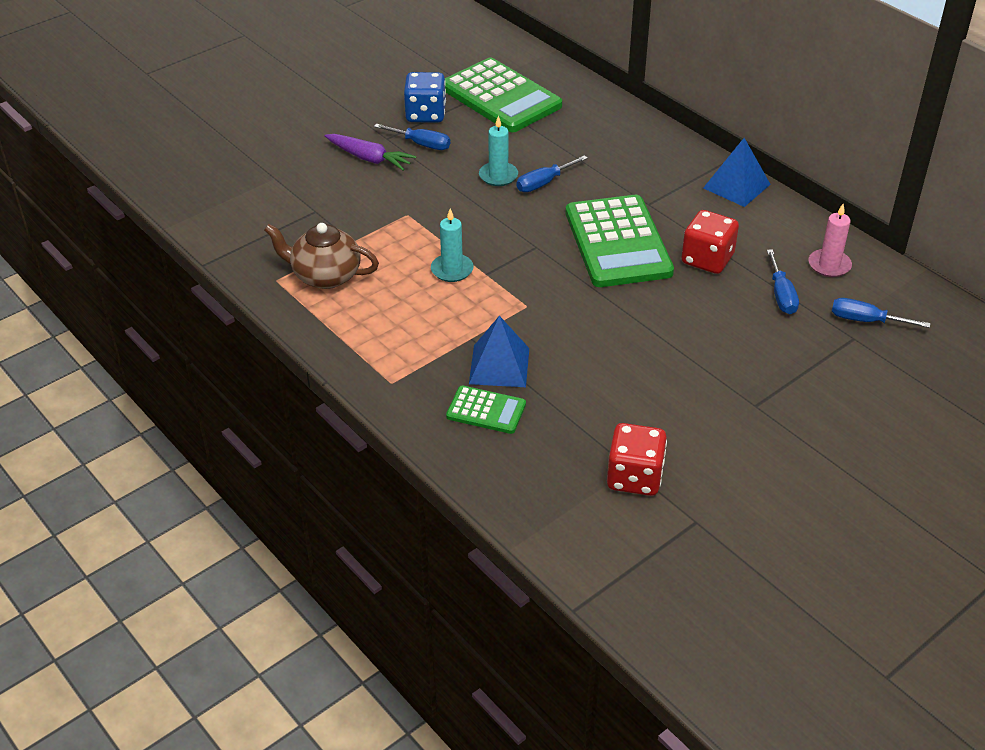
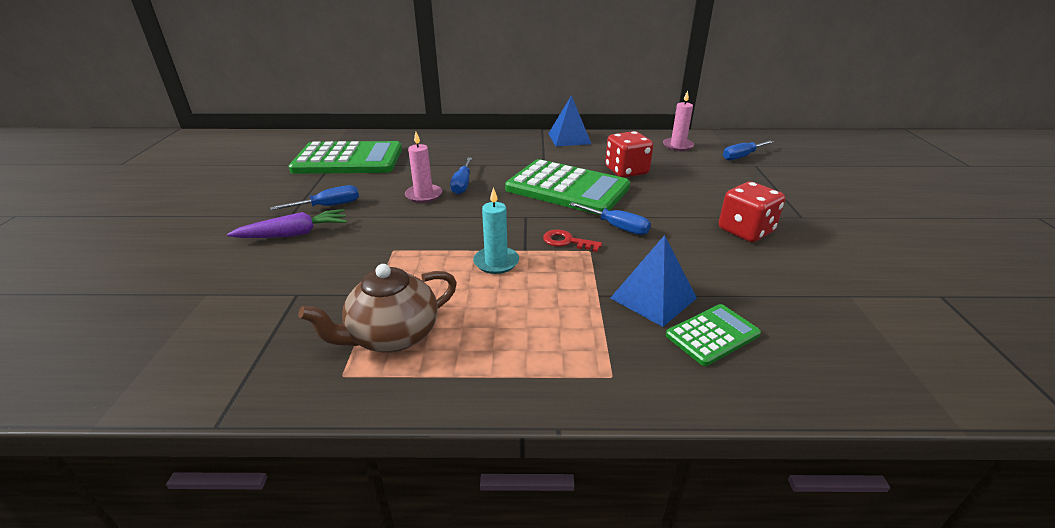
camera: 50 degrees left, 10 degrees down
blue dice [404,72,446,123] -> none
turquoise candle [479,115,518,186] -> pink candle [405,132,442,203]
red dice [607,423,667,496] -> red dice moved to [719,182,785,242]
blue screwdriver [767,249,799,314] -> blue screwdriver moved to [569,202,651,235]
none -> red key [543,230,602,252]

